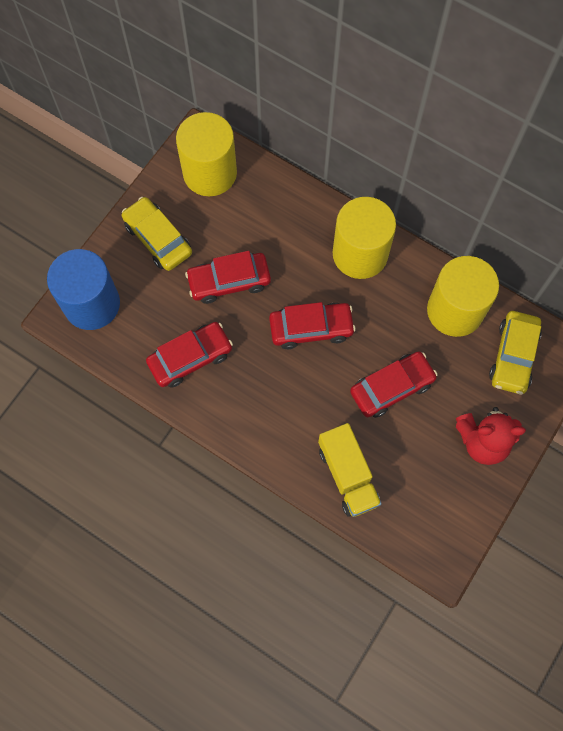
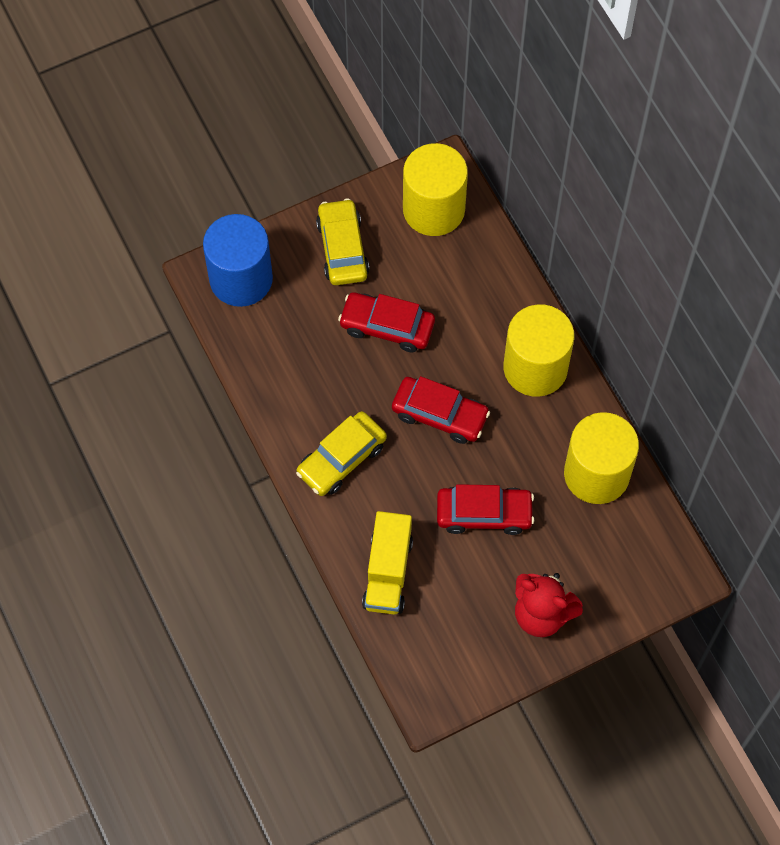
camera: 30 degrees right, 5 degrees down
red car [146,322,233,388] -> none
yellow car [489,311,542,394] -> yellow car moved to [296,411,387,496]

